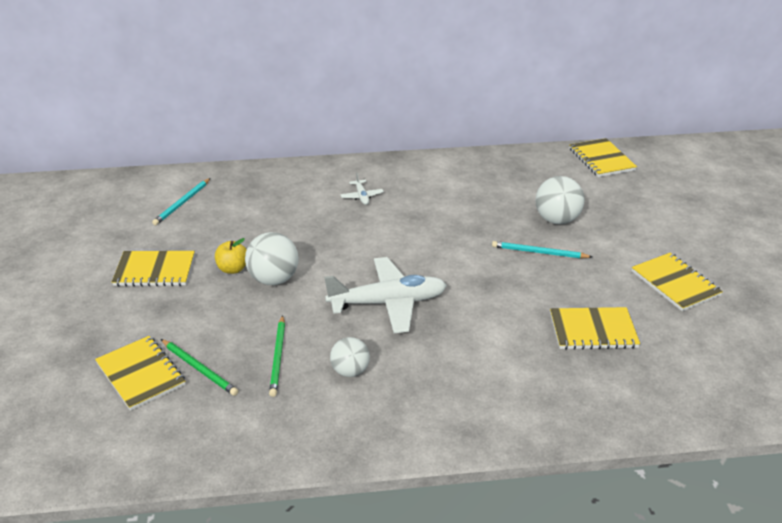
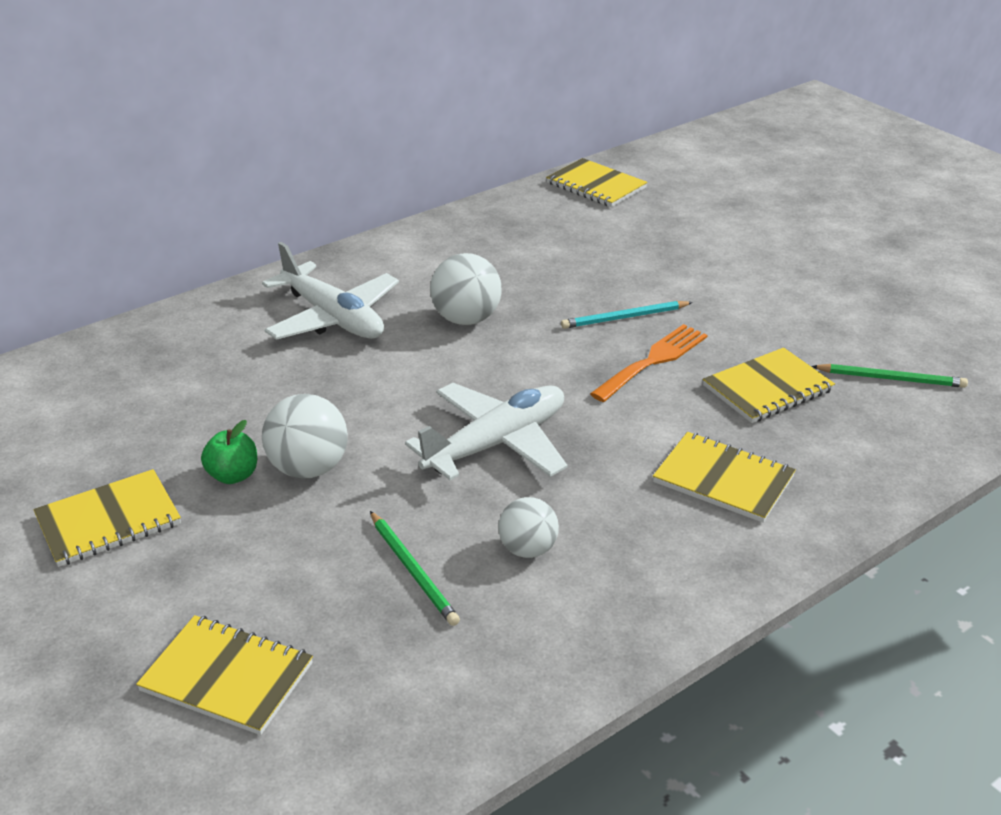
camera: 30 degrees left, 0 degrees up
turquoise pencil [152,178,210,225] -> none
green pencil [161,339,238,396] -> green pencil moved to [811,364,968,388]
yellow apple [215,238,247,274] -> green apple [201,420,257,484]
white plane [340,172,384,205] -> white plane [262,242,399,340], size x2.31
white ball [535,176,585,224] -> white ball moved to [430,253,502,325]
yellow notebook [631,253,723,311] -> yellow notebook moved to [653,432,796,523]
none -> orange fork [590,324,708,402]

